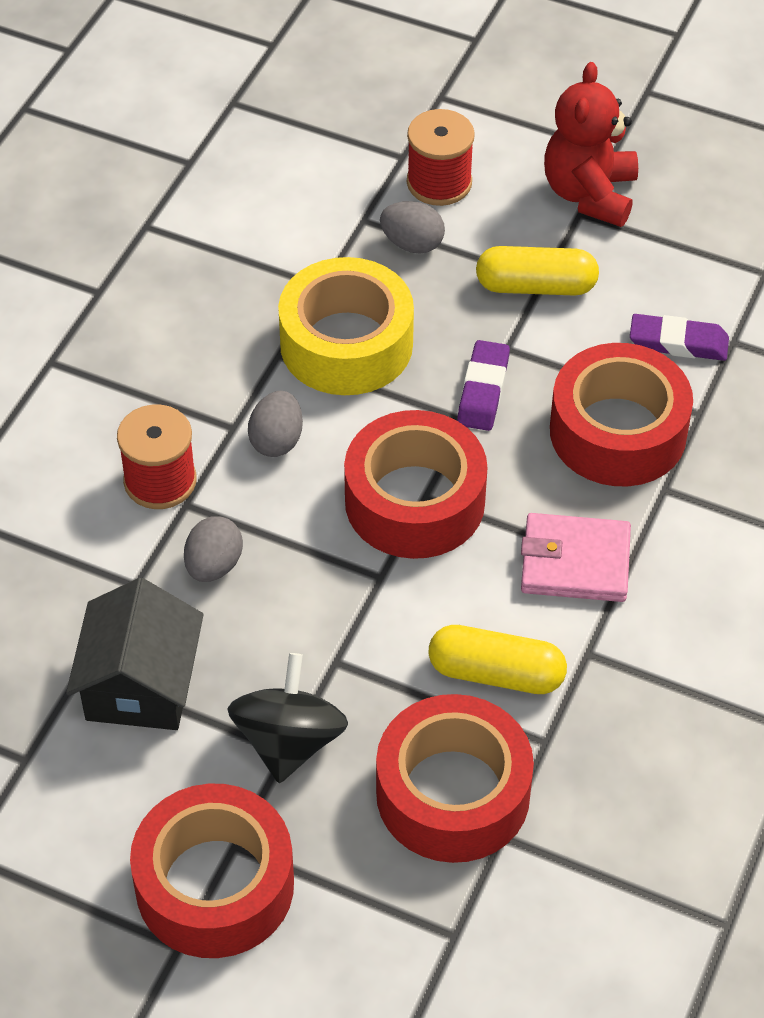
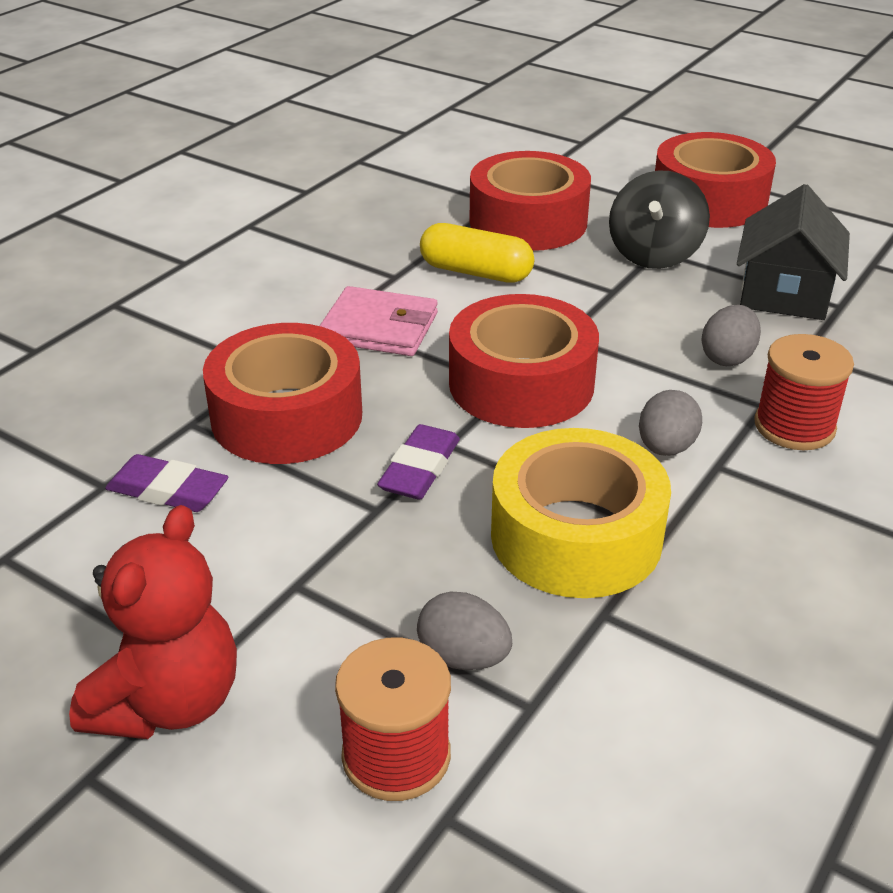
camera: 170 degrees left, 15 degrees down
yellow capsule [476,246,599,296] -> none

